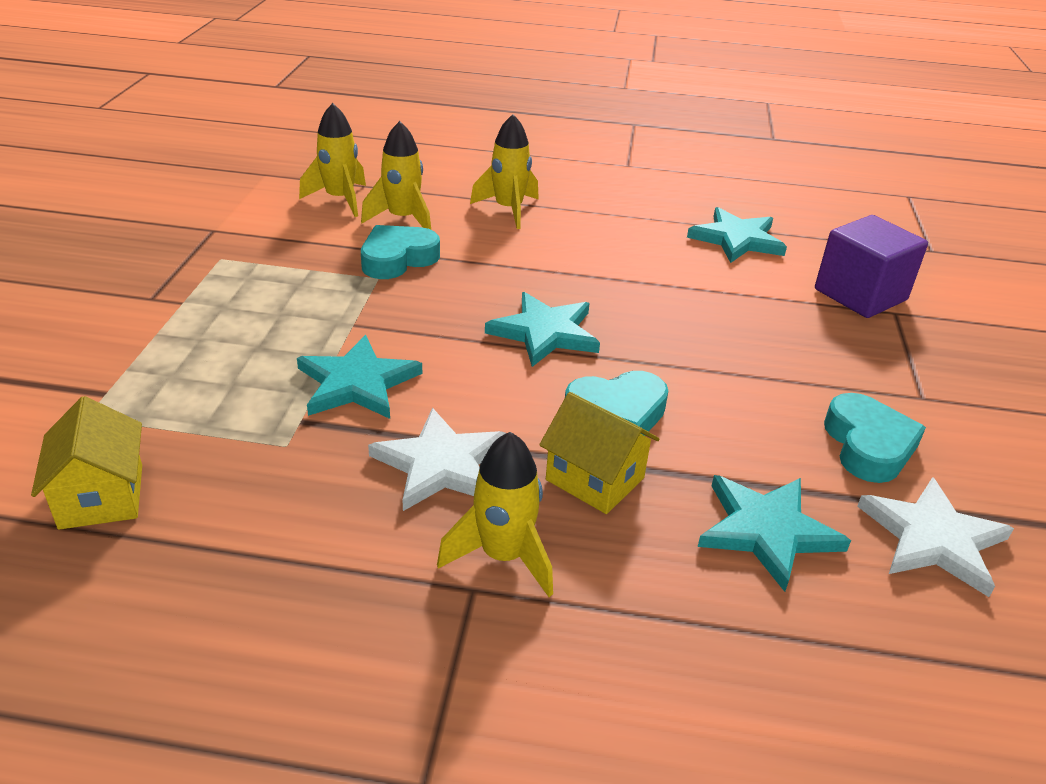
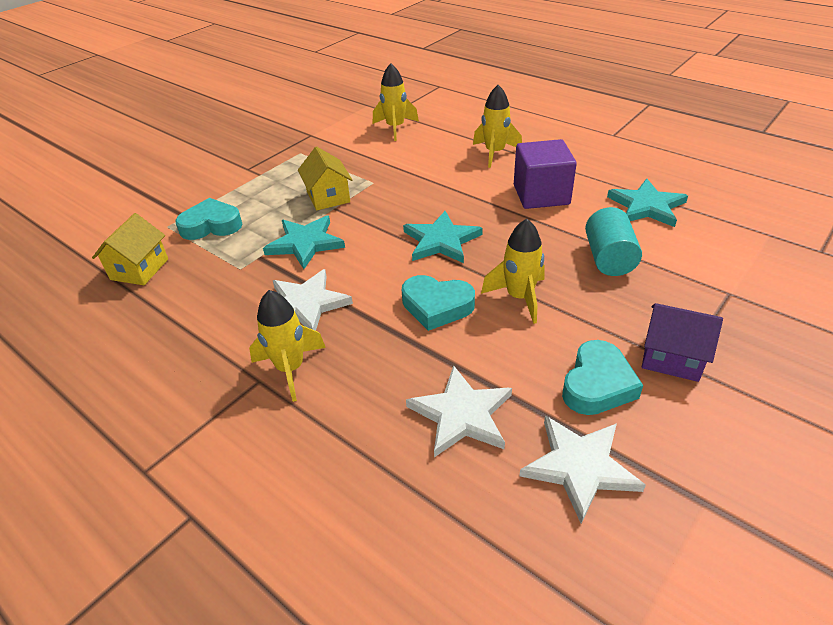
camera: 35 degrees right, 5 degrees up
yellow rocket [361,121,431,230] -> yellow rocket moved to [481,219,545,324]
turquoise heart [361,225,440,279] -> turquoise heart moved to [175,198,242,240]
yellow house [539,392,660,514] -> yellow house moved to [298,147,352,211]
turquoise star [698,475,851,592] -> white star [406,365,512,457]
purple cube [815,215,928,318] -> purple cube moved to [514,139,577,209]
none -> turquoise cylinder [585,207,642,276]
none -> purple house [642,303,723,382]

